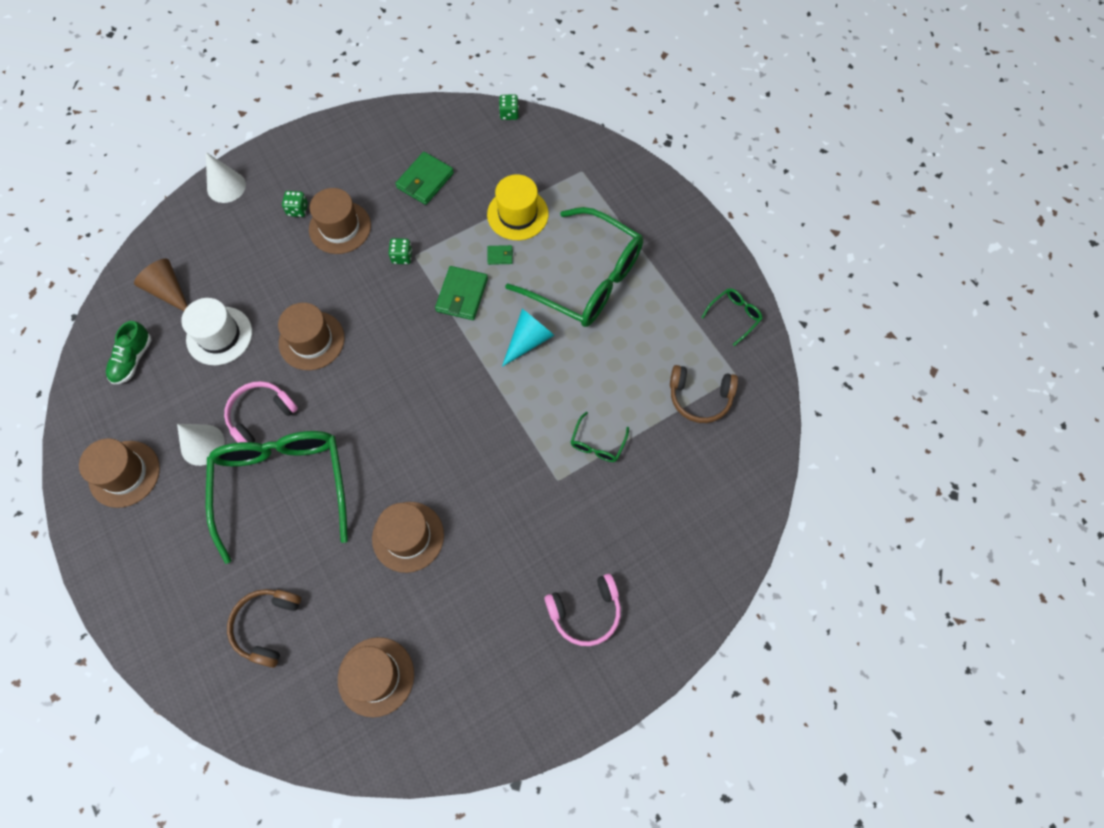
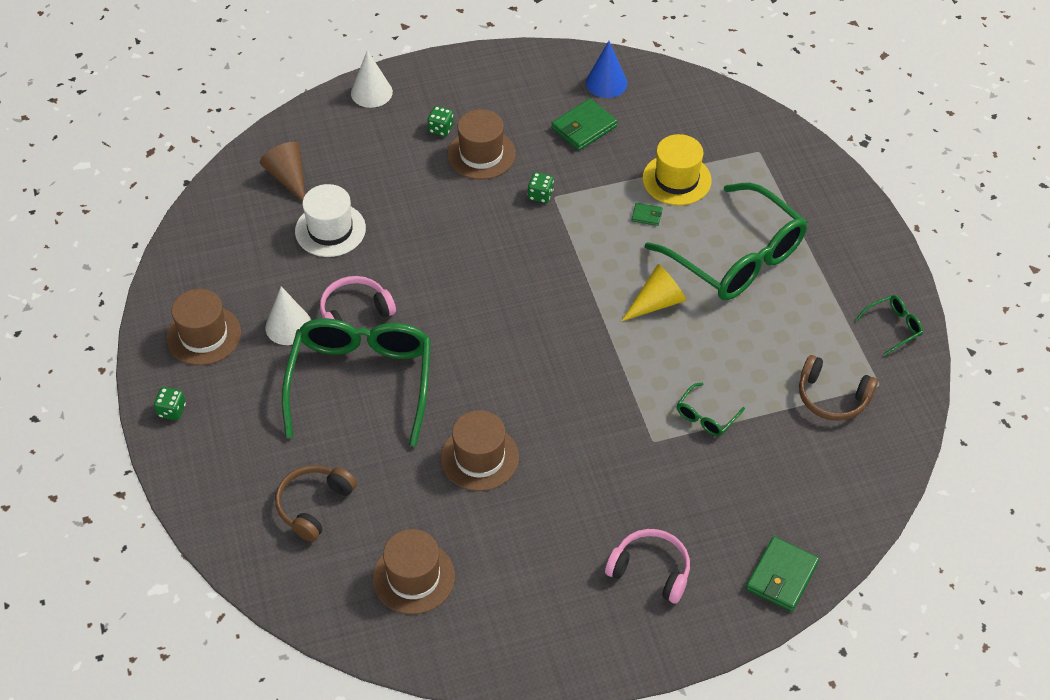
camera: 15 degrees right, 15 degrees down
green shoe [106,321,151,384] -> none
brown hat [278,303,345,370] -> none
green wallet [435,266,488,320] -> green wallet moved to [746,536,819,612]
green dice [499,94,519,120] -> green dice moved to [154,387,186,420]
turquoise cone [502,309,555,367] -> yellow cone [621,264,686,321]
pink headphones [545,574,621,646] -> pink headphones turned 150 degrees counterclockwise [605,529,690,604]
none -> blue cone [586,41,628,98]

